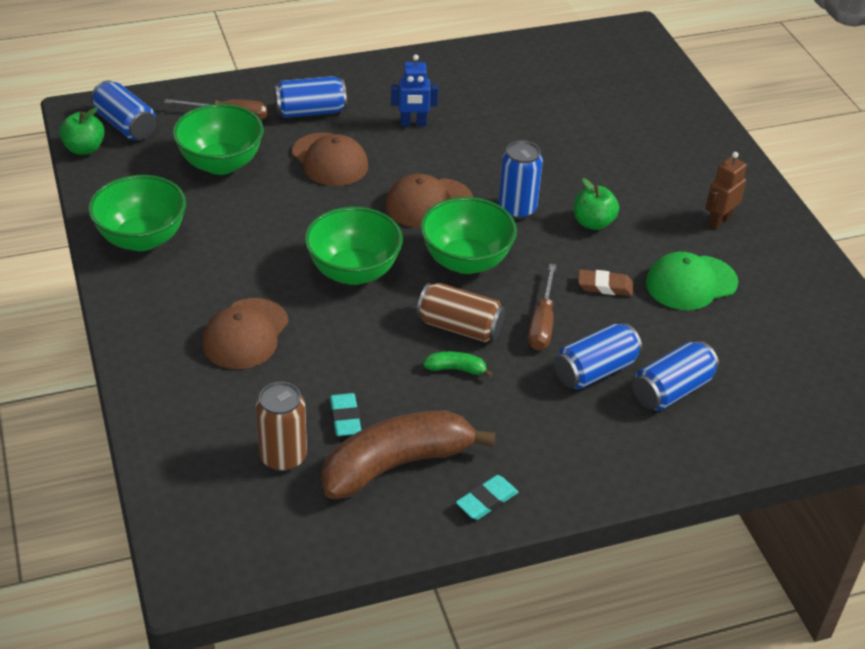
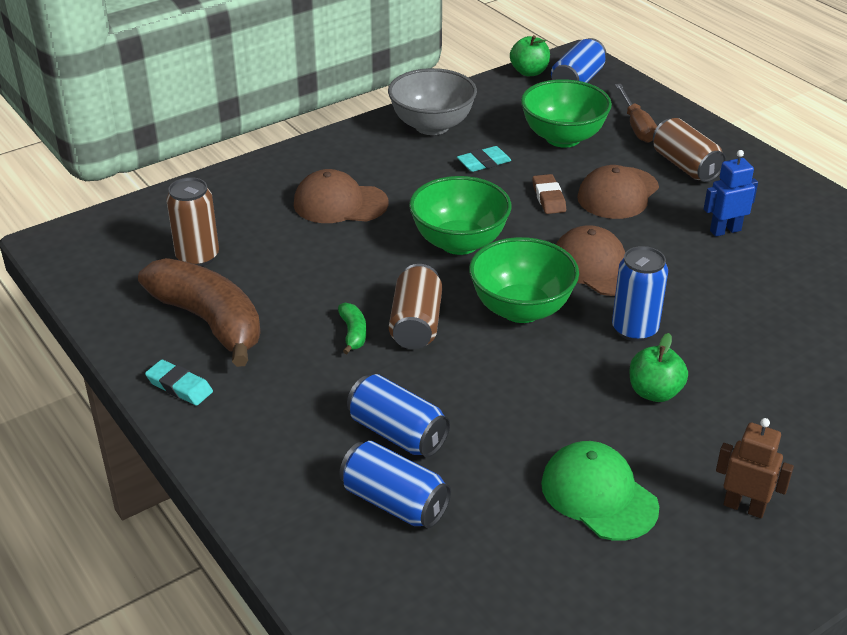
camera: 75 degrees right, 5 degrees down
green bowl [88,175,186,251] -> grey bowl [388,68,477,135]
blue can [274,76,347,118] -> brown can [653,118,726,182]
turquoise eraser [330,393,361,436] -> turquoise eraser moved to [457,146,511,172]
blue robot [391,54,438,126] -> blue robot turned 90 degrees clockwise [704,150,758,237]
brown screwdriver [528,264,556,350] -> none
brown eraser [578,269,633,296] -> brown eraser moved to [532,174,566,214]

